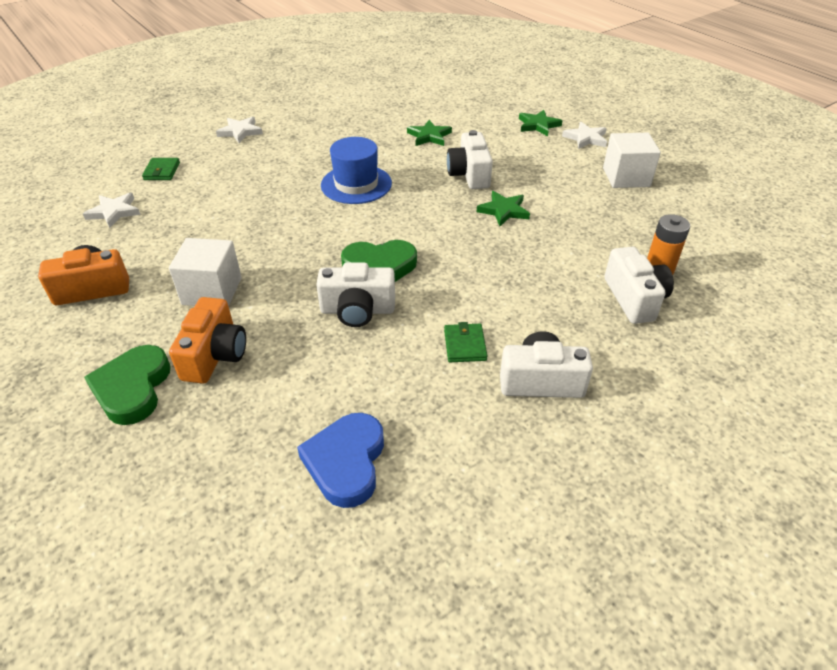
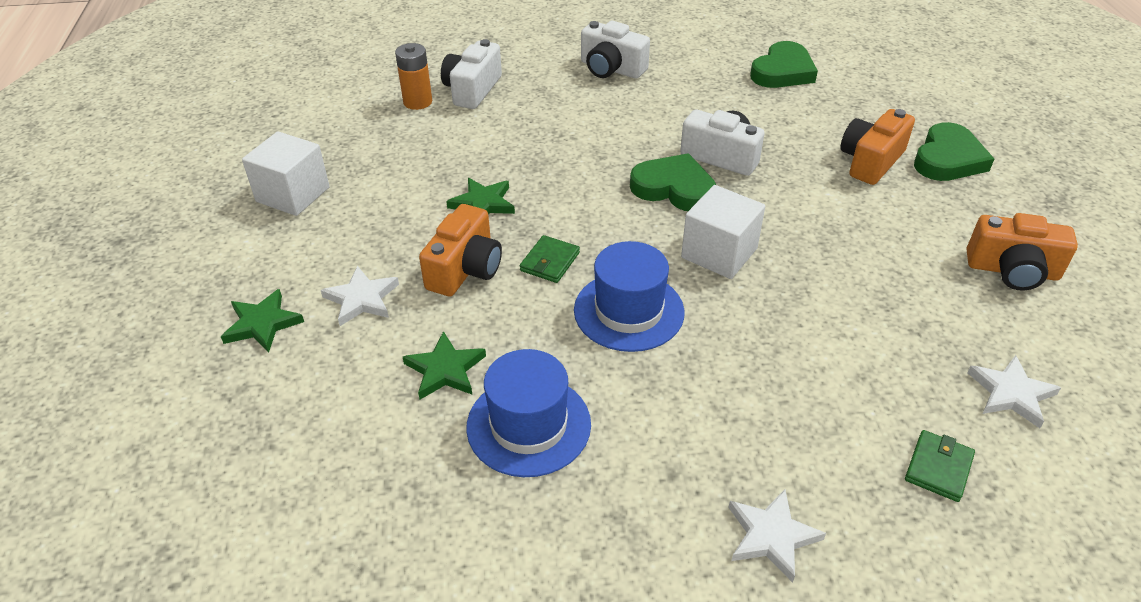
camera: 150 degrees left, 0 degrees up
white cube [169,238,242,306] -> white cube moved to [681,185,765,279]
blue heart [297,413,384,508] -> green heart [750,41,818,88]
green wallet [444,322,487,362] -> green wallet moved to [520,235,580,283]
white camera [447,130,493,189] -> orange camera [419,204,502,296]
white star [562,122,607,149] -> white star moved to [321,266,399,326]
none -> blue hat [466,349,591,477]

